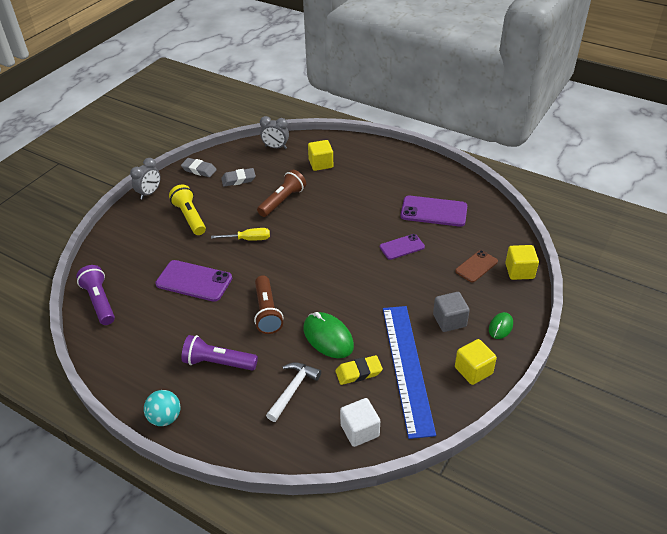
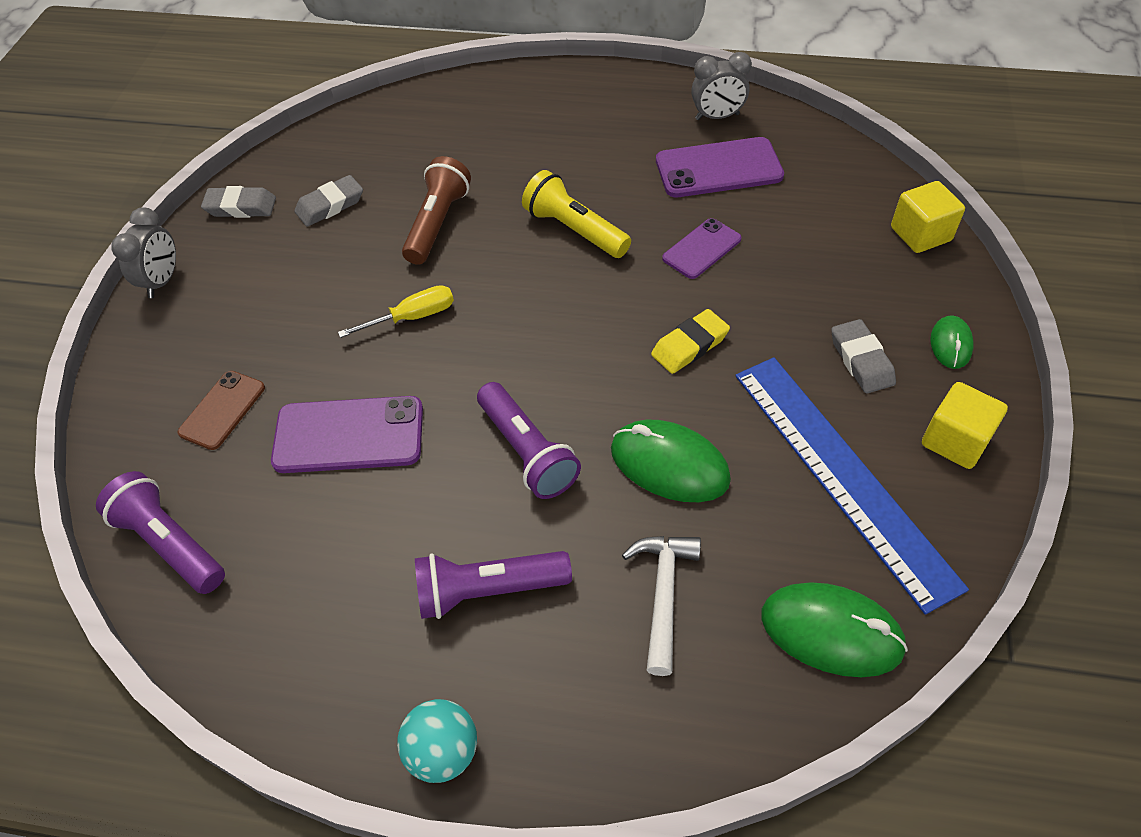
camera: 20 degrees left, 10 degrees up
yellow flashlight [169,185,206,235] -> yellow flashlight moved to [522,170,631,258]
brown flashlight [254,275,283,334] -> purple flashlight [477,382,581,499]
grey clock [260,116,289,149] -> grey clock moved to [691,52,752,120]
yellow cube [308,140,333,171] -> none
yellow eraser [335,355,383,385] -> yellow eraser moved to [651,309,730,374]
white cube [340,398,380,447] -> green mouse [761,582,908,677]
grey cube [433,292,470,332] -> grey eraser [831,319,896,394]
brown phone [455,250,498,282] -> brown phone moved to [177,371,265,450]

